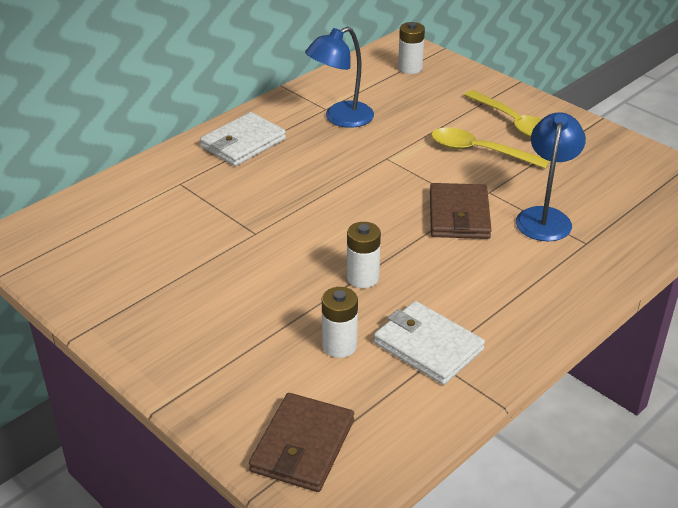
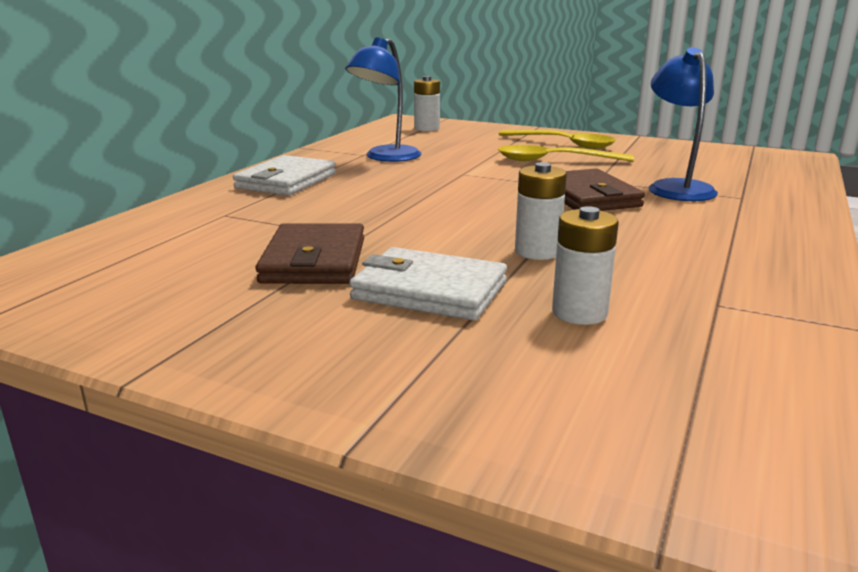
camera: 20 degrees left, 15 degrees down
brown wallet [249,393,354,492] -> brown wallet moved to [255,223,364,284]
white wallet [374,301,485,385] -> white wallet moved to [349,247,507,321]

